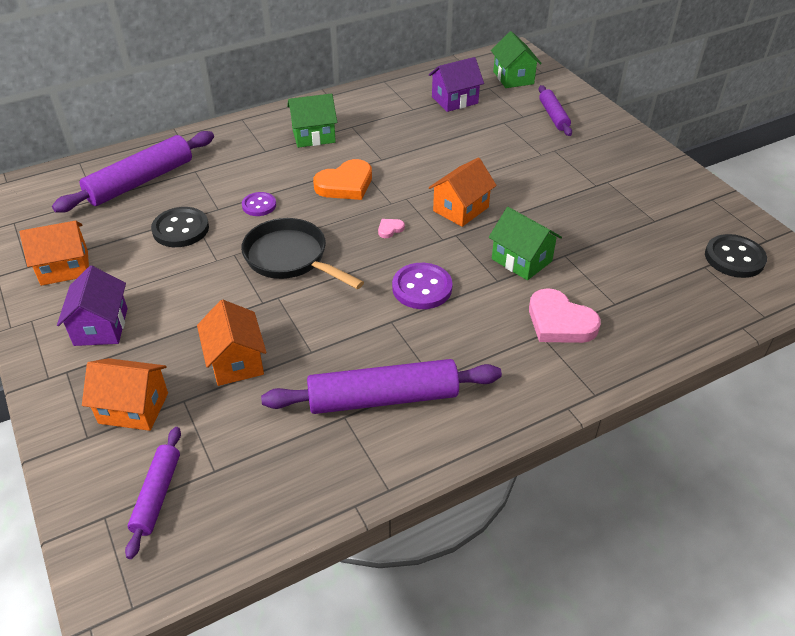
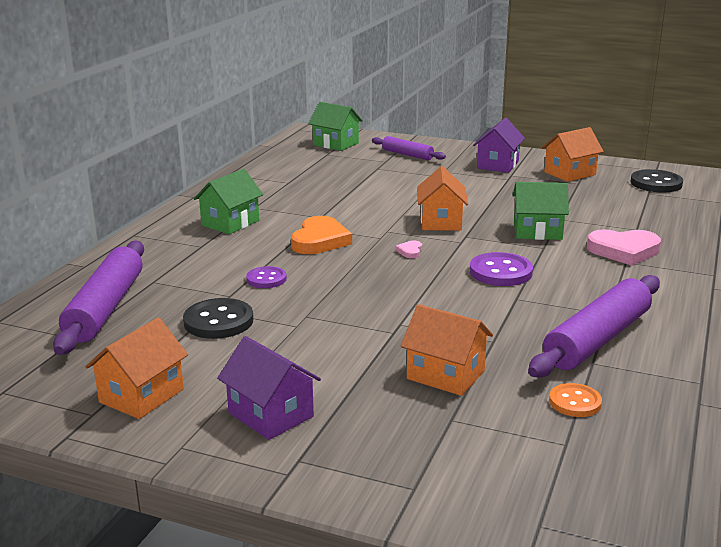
camera: 40 degrees left, 20 degrees down
orange house [82,358,168,431] -> orange house moved to [542,127,604,182]
purple rolling pin [125,427,181,559] -> none
black pan [241,218,364,289] -> none
purple house [429,57,484,112] -> purple house moved to [473,118,525,173]
none -> orange button [549,383,602,417]

